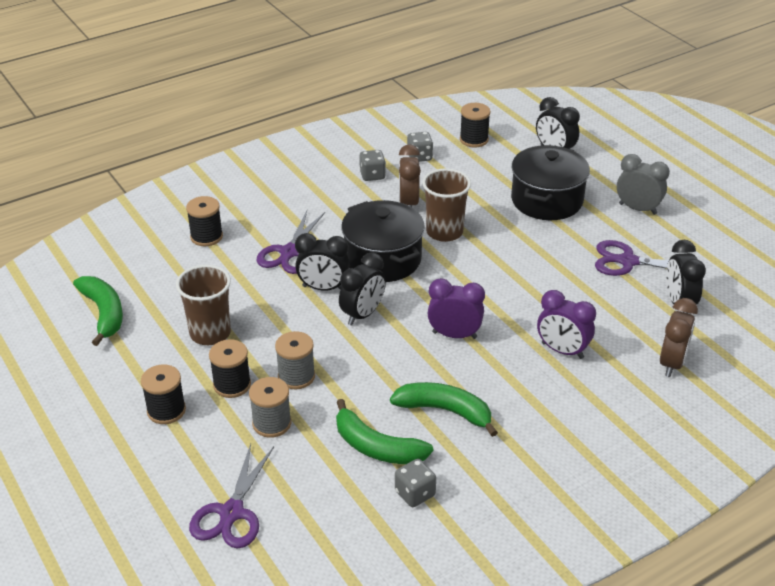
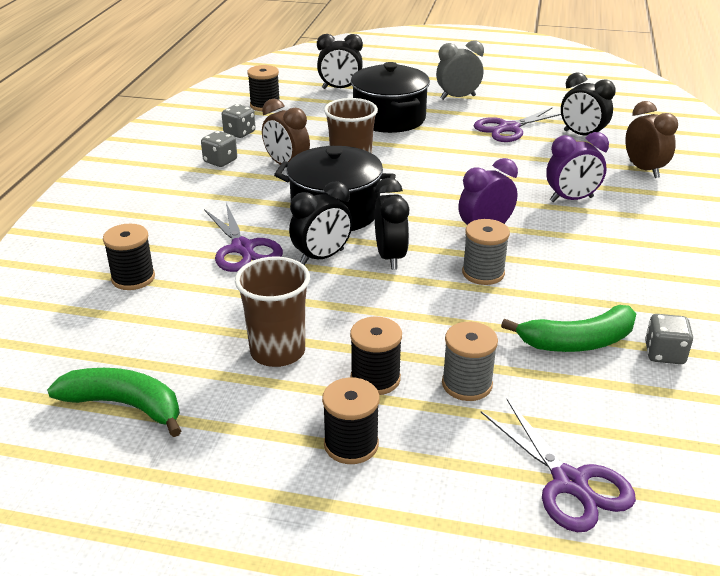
camera: 45 degrees left, 5 degrees down
grey spool [275,331,315,389] -> grey spool moved to [462,219,510,285]
green banana [390,382,498,437] -> none

